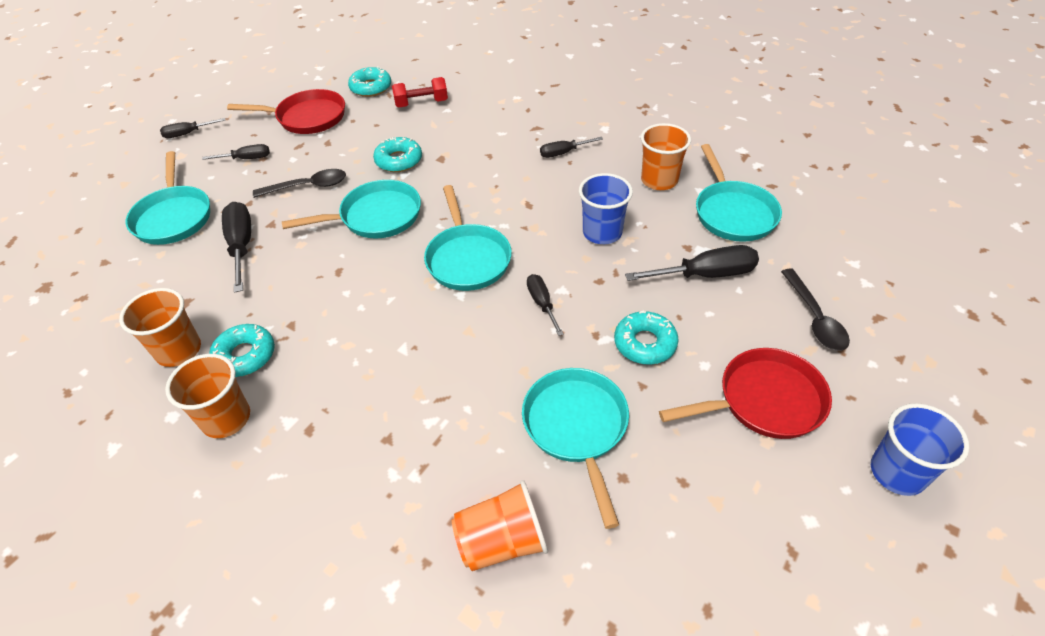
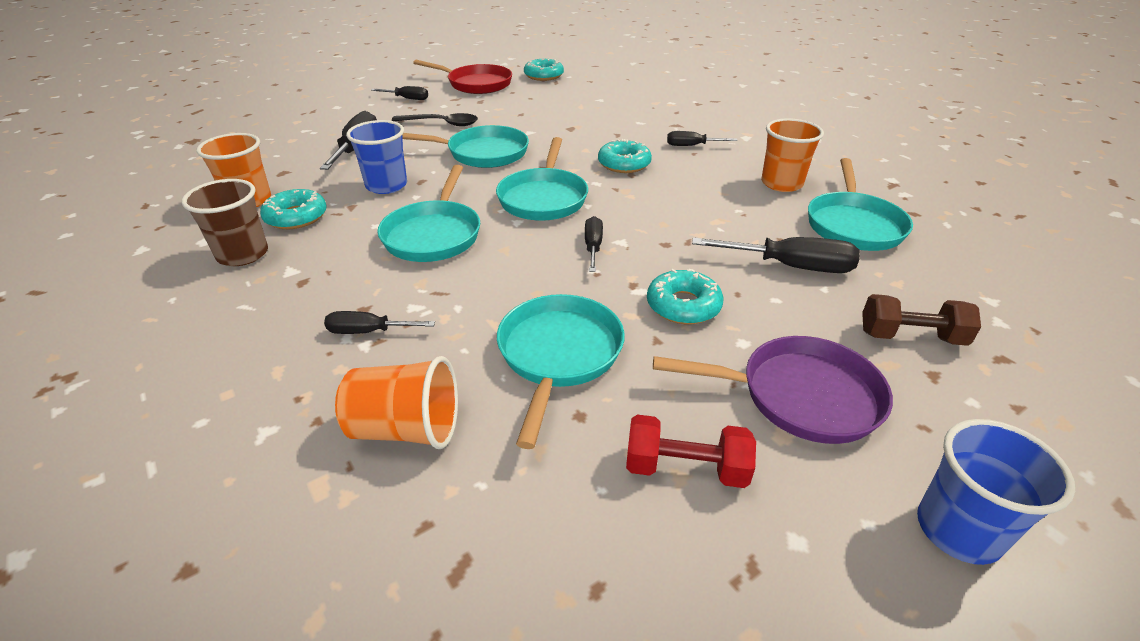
camera: 20 degrees right, 10 degrees down
turquoise pan [126,151,210,245] -> turquoise pan moved to [377,165,480,262]
black screwdriver [160,118,226,138] -> black screwdriver moved to [324,311,435,334]
orange cup [165,354,250,438] -> brown cup [182,179,268,266]
turquoise donut [373,137,422,172] -> turquoise donut moved to [598,139,652,173]
red dumbbell [392,77,448,108] -> red dumbbell moved to [626,415,756,488]
blue cup [579,173,633,244] -> blue cup moved to [346,120,407,194]
red pan [659,348,832,439] -> purple pan [653,336,893,444]
black spoon [781,268,850,351] -> brown dumbbell [862,294,981,346]

